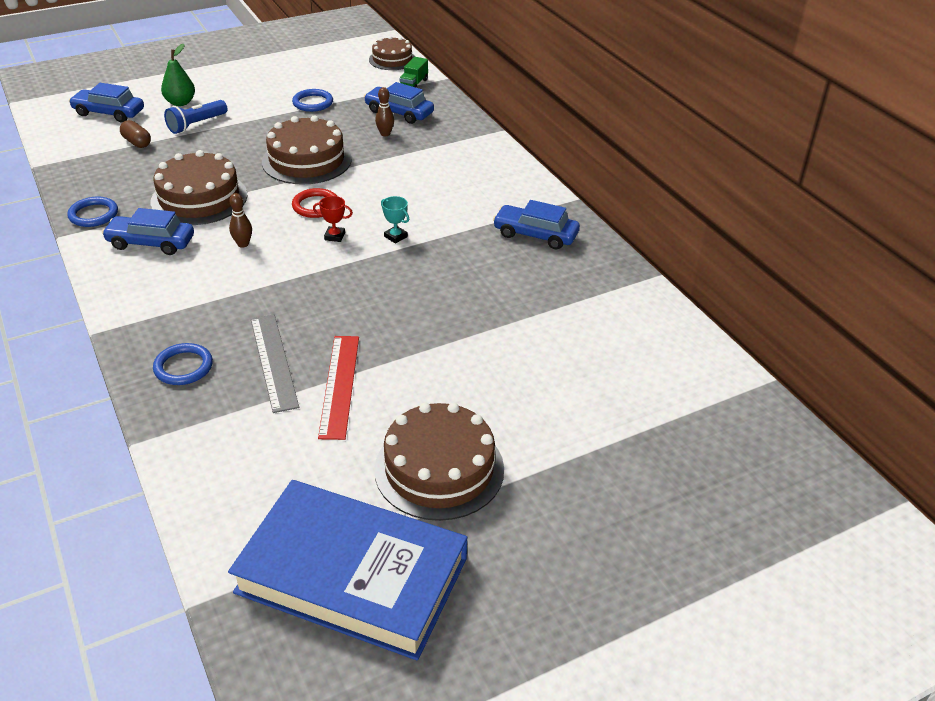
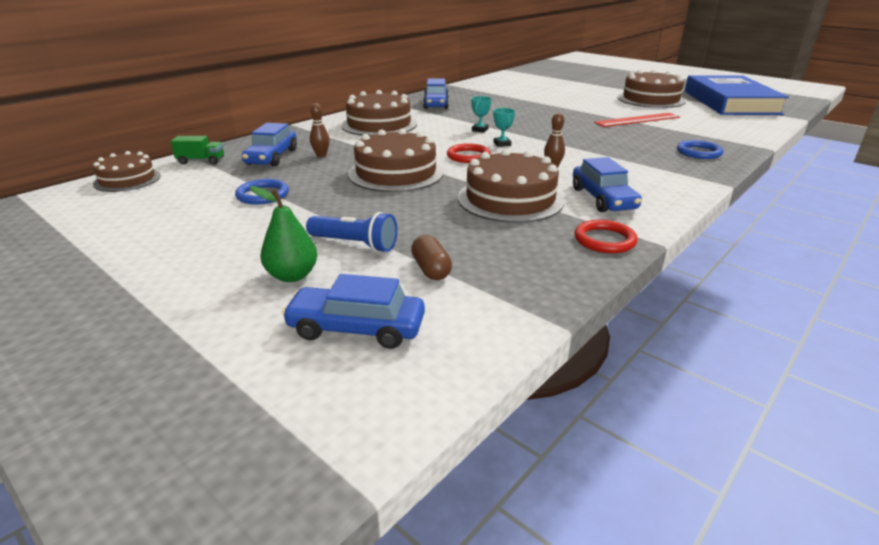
camera: 110 degrees left, 10 degrees down
blue ring [67,197,118,227] -> red ring [575,220,638,253]
blue car [69,83,144,122] -> blue car turned 105 degrees clockwise [282,274,425,349]
brown capsule [120,120,151,148] -> brown capsule turned 45 degrees counterclockwise [411,235,452,280]
grey ruler [251,314,299,413] -> none
red trophy [313,196,353,242] -> turquoise trophy [493,108,515,147]
none -> brown cake [341,90,417,136]

